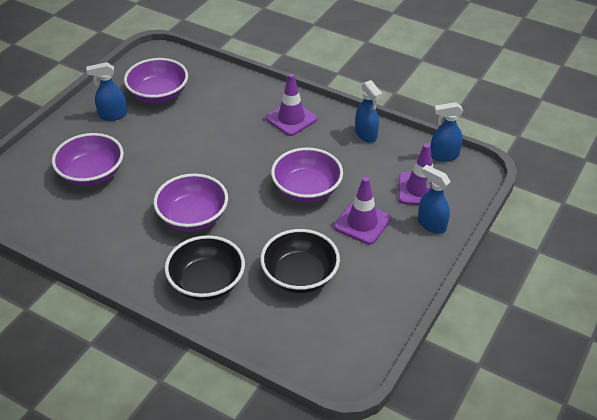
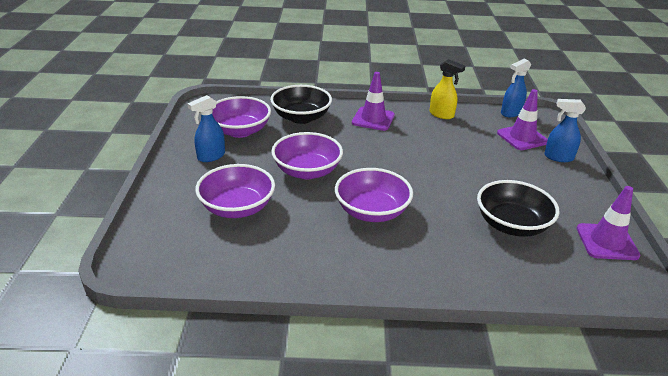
camera: 30 degrees left, 10 degrees down
black bowl [165,235,245,301] -> black bowl moved to [270,85,332,124]
purple bowl [271,147,343,203] -> purple bowl moved to [271,132,343,179]
purple traffic cone [334,177,391,245] -> purple traffic cone moved to [577,186,641,260]
blue spray bottle [355,80,382,143] -> yellow spray bottle [430,59,465,119]

